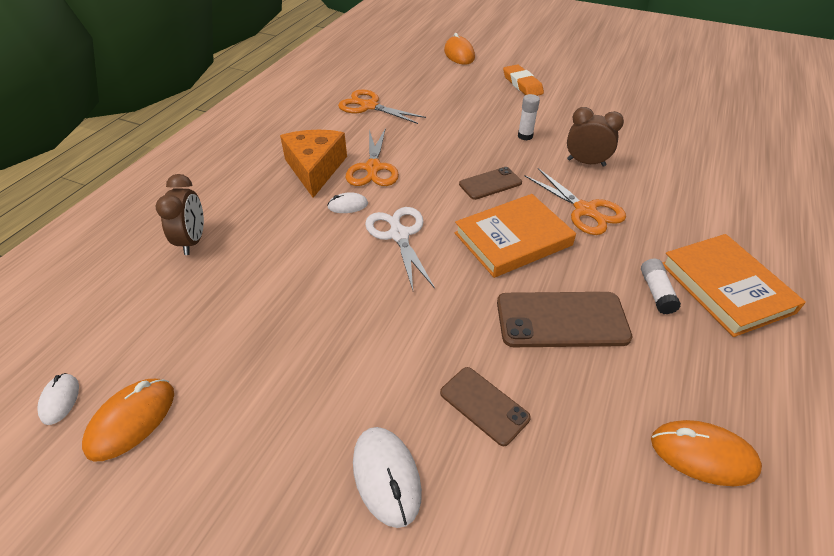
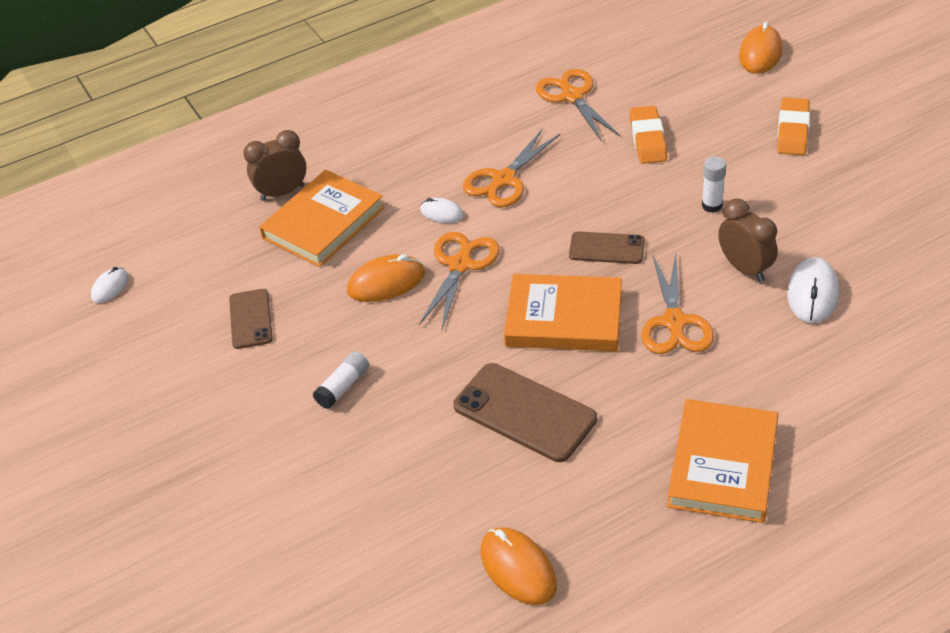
camera: 40 degrees right, 0 degrees up
orange mouse [82,379,174,462] -> orange mouse moved to [347,254,425,302]
brown clock [156,174,204,255] -> brown clock turned 150 degrees counterclockwise [243,130,306,201]
orange cheese [280,130,347,198] -> none
white mouse [353,427,422,528] -> white mouse moved to [787,257,839,323]
white scissors [365,207,435,290] -> orange scissors [419,232,500,329]
brown phone [440,367,531,446] -> brown phone moved to [229,289,273,349]
white glue stick [641,259,681,314] -> white glue stick moved to [313,351,369,409]
none -> orange book [259,170,385,267]
none -> orange eraser [630,106,667,164]

